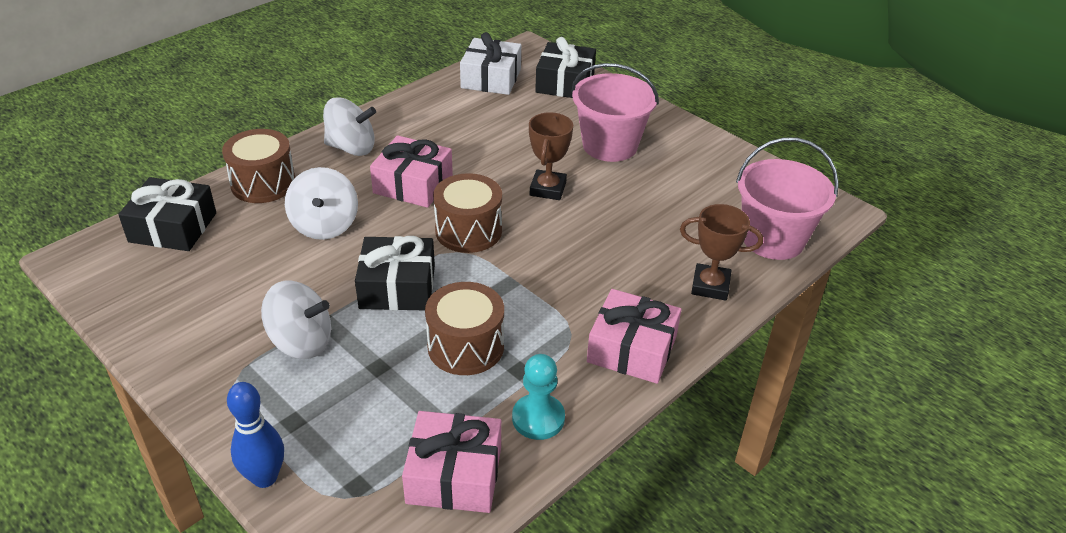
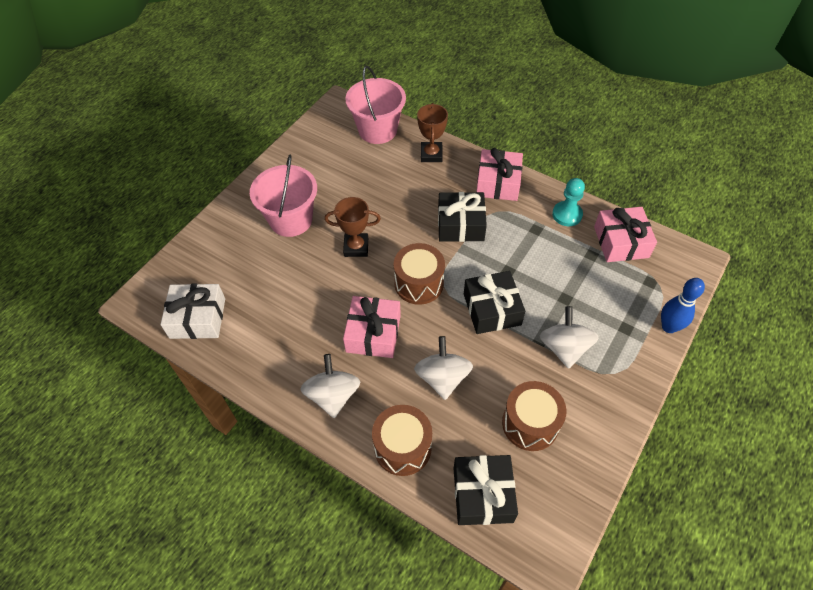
camera: 100 degrees left, 15 degrees up
white spinning top [285,167,358,240] -> white spinning top turned 75 degrees counterclockwise [414,336,473,400]
brown drum [425,282,504,375] -> brown drum moved to [502,381,566,451]
black gift [535,37,596,98] -> black gift moved to [438,192,487,242]

